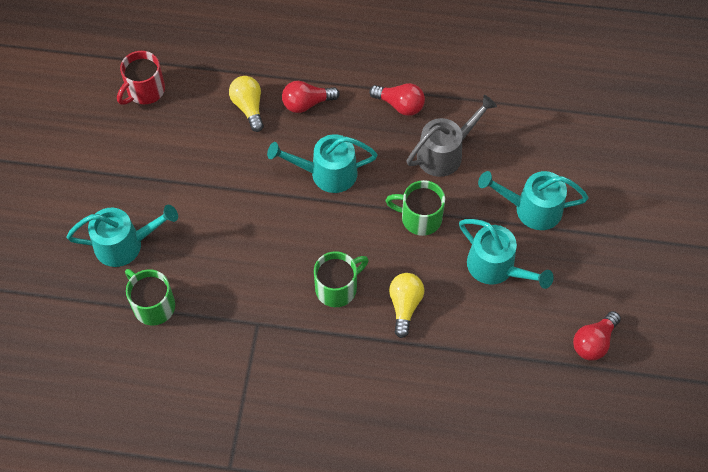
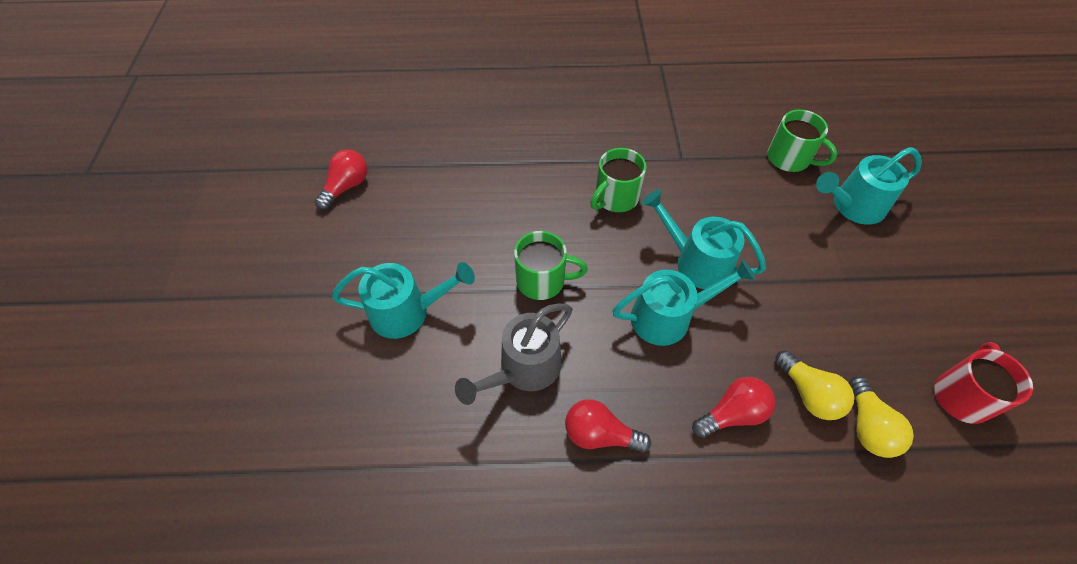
camera: 170 degrees right, 5 degrees down
yellow light bulb [389,273,424,338] -> yellow light bulb moved to [849,376,914,458]
turquoise watering can [459,219,554,289] -> turquoise watering can moved to [642,190,766,289]

